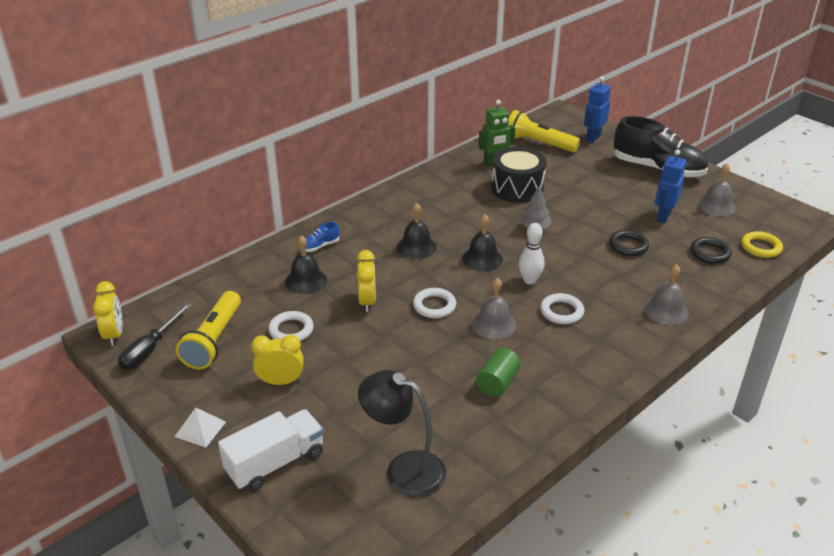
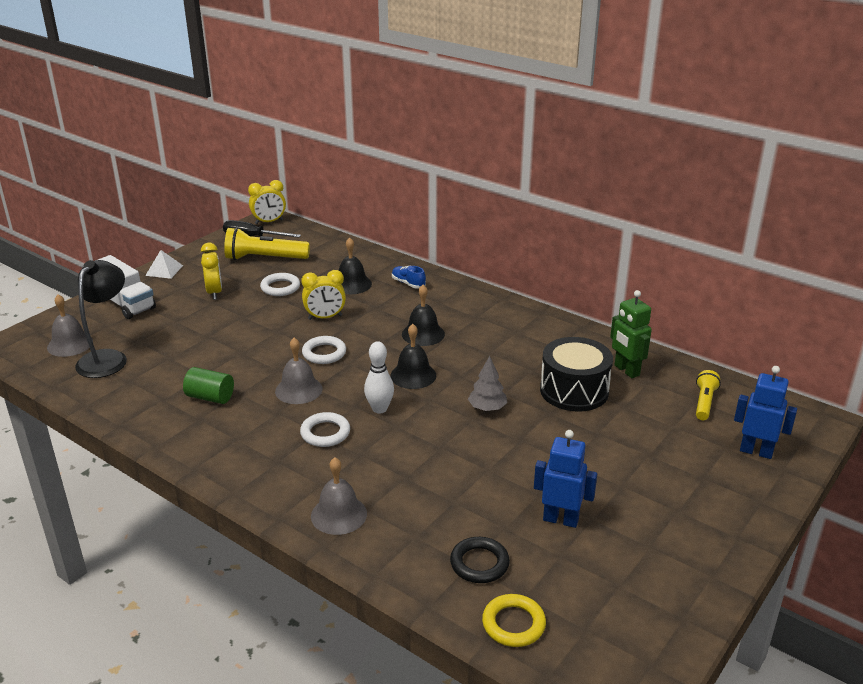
camera: 80 degrees right, 5 degrees down
yellow flashlight [508,110,580,152] -> yellow flashlight [696,370,721,420], size x0.58
black ring [609,230,649,256] -> none
black shoe [613,116,708,178] -> none
grey bell [697,164,736,217] -> grey bell moved to [47,294,93,357]

